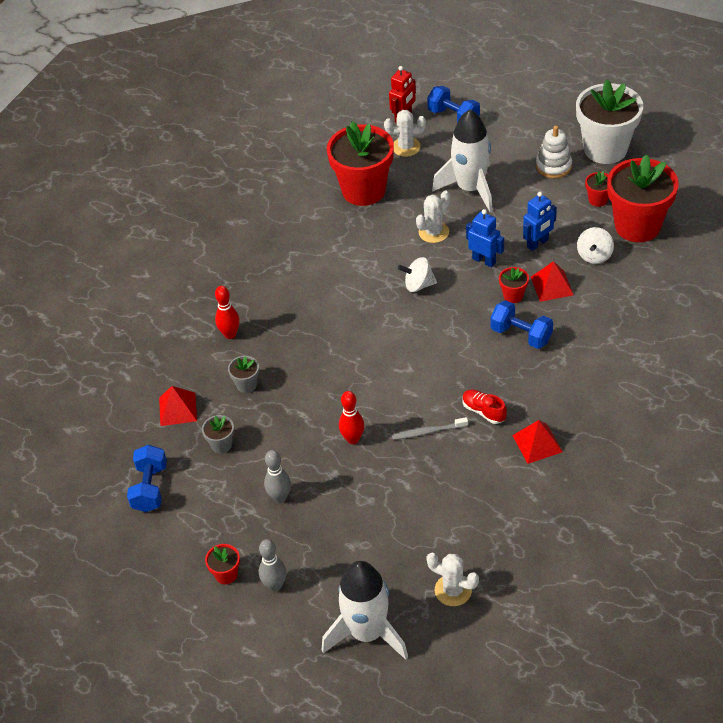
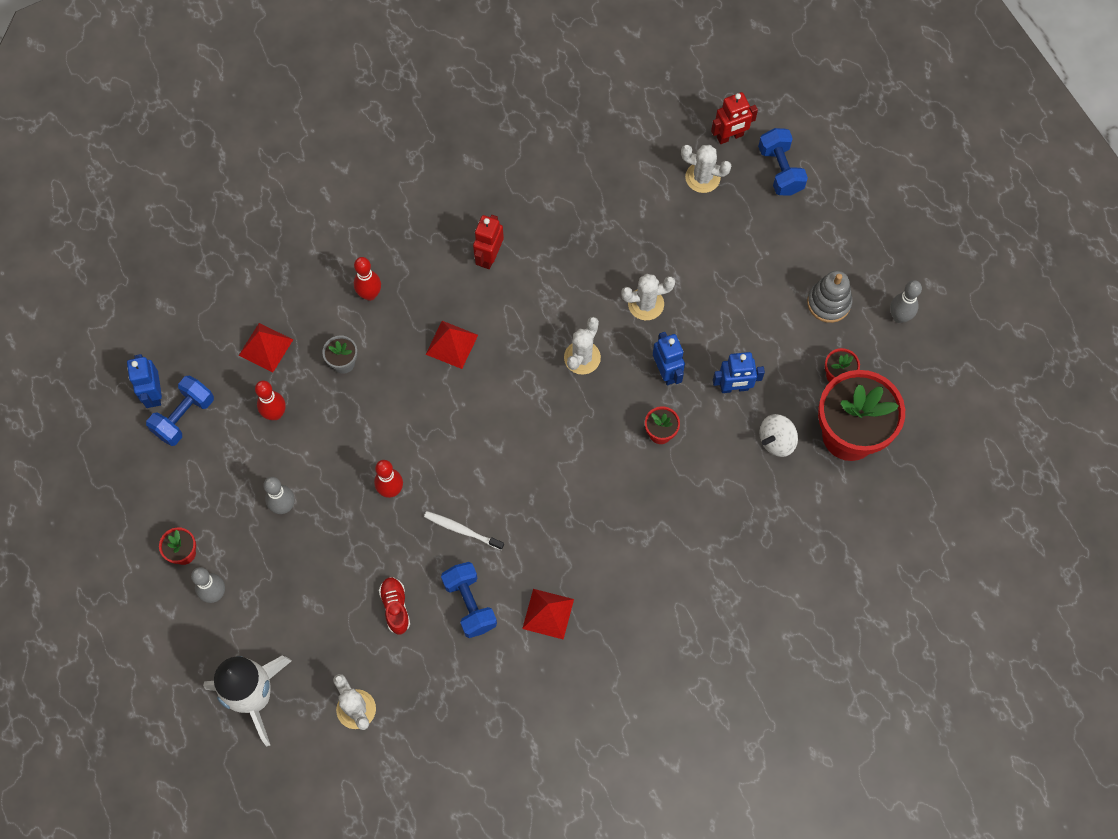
camera: 30 degrees right, 20 degrees up
grey flower pot [202,415,234,453] -> red bowling pin [255,381,286,420]
red flower pot [327,121,394,206] -> none
grey toothbrush [392,417,468,440] -> white toothbrush [424,511,504,550]
white spinning top [398,257,437,292] -> white cactus [564,317,601,375]
white rocket [432,109,493,212] -> none
red shoe [462,389,507,424] -> red shoe moved to [379,577,410,634]
blue dumbbell [490,300,553,349] -> blue dumbbell moved to [441,562,497,638]
red pyramid [531,261,574,302] -> red pyramid moved to [425,321,478,369]
white stacking toy [536,126,572,178] -> grey stacking toy [807,271,852,323]
white flower pot [576,80,643,164] -> grey bowling pin [890,280,922,323]
none -> blue robot [127,354,162,408]
none -> red robot [473,215,504,269]

